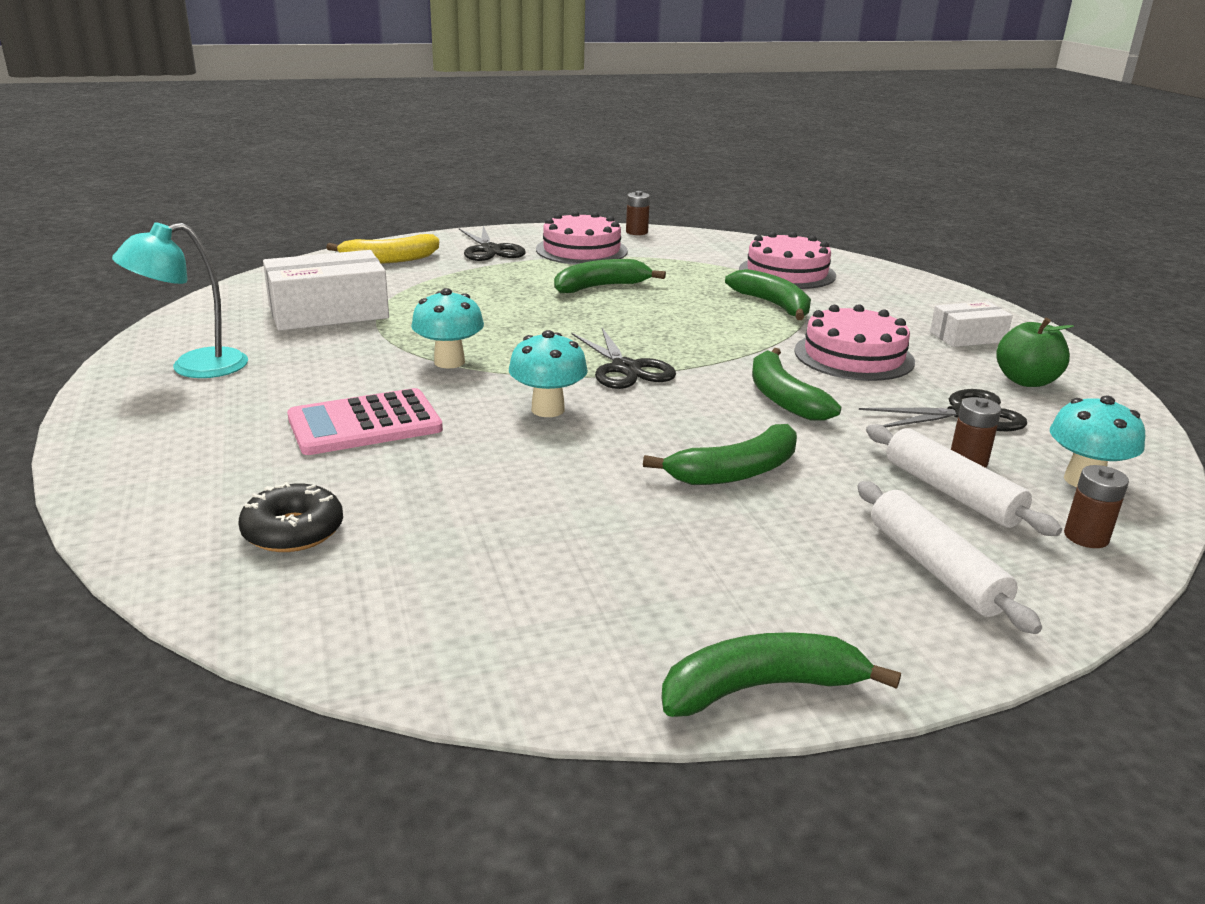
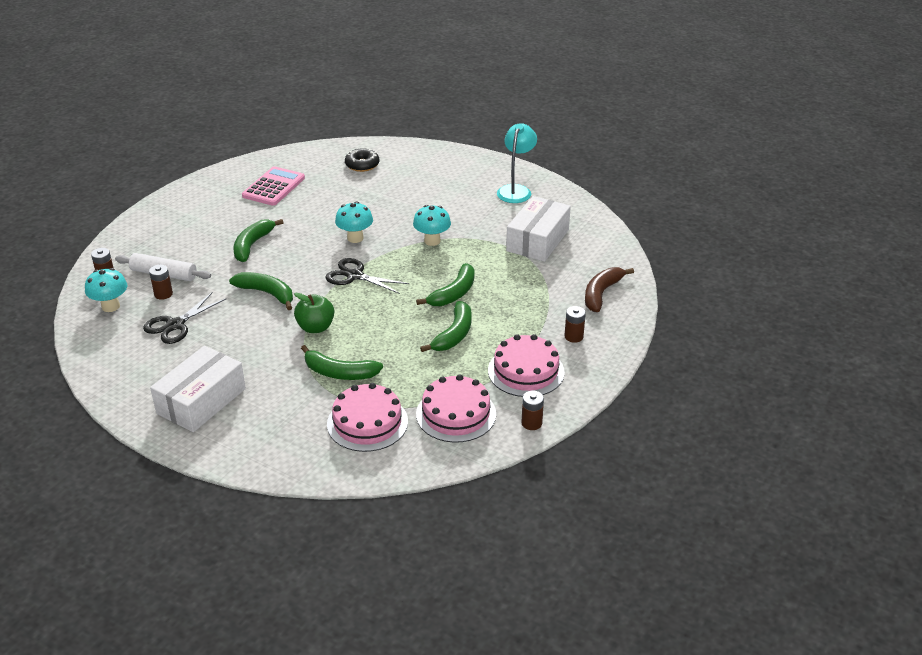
camera: 140 degrees right, 10 degrees up
pink calculator [287,388,443,455] -> pink calculator moved to [242,166,305,206]
yellow banana [326,234,439,264] -> brown banana [585,267,634,312]
black scissors [459,226,526,261] -> brown battery [564,306,586,343]
green banana [661,632,901,717] -> green banana moved to [416,263,475,306]
pink cake [794,304,915,381] -> pink cake moved to [416,374,496,443]
white rolling pin [857,481,1042,634] -> none
white box [930,301,1013,347] -> white box [150,346,246,432], size x1.74
green apple [996,318,1074,387] -> green apple moved to [294,293,334,333]

